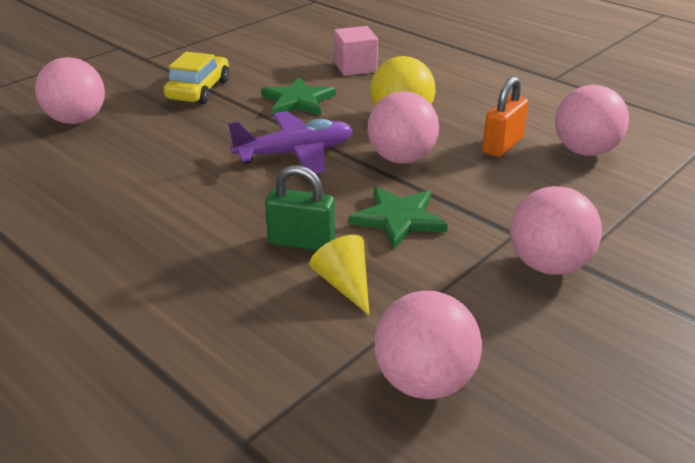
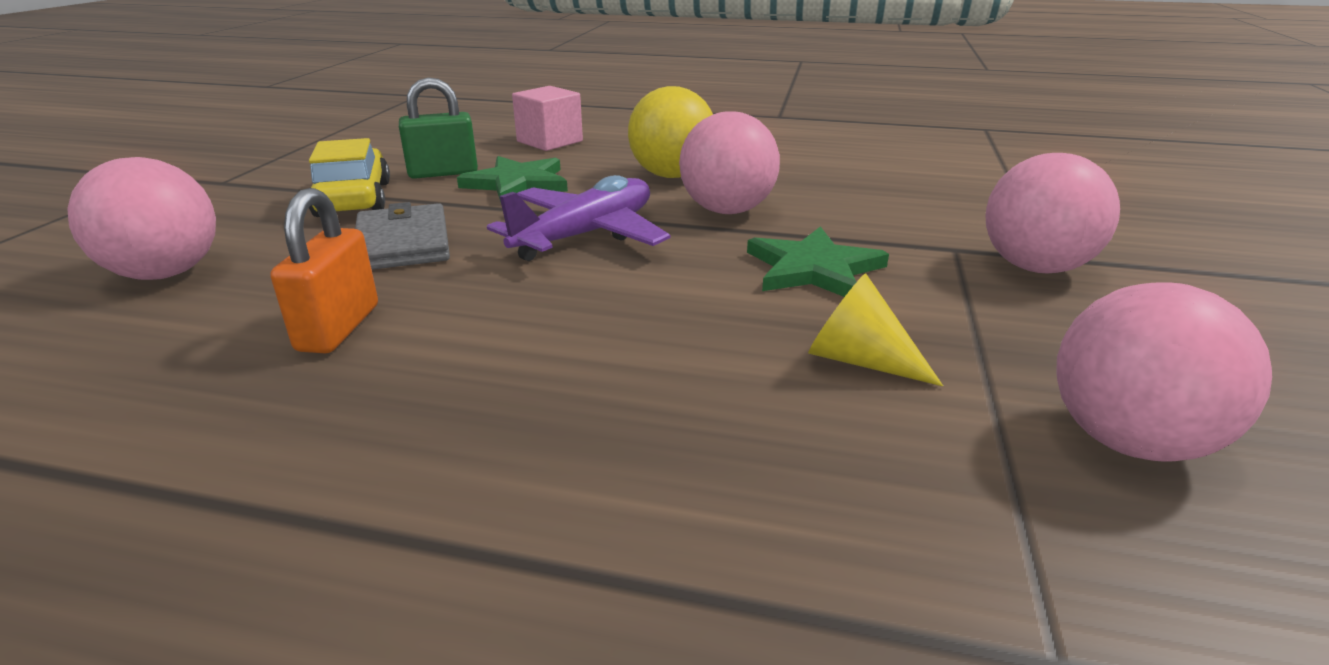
camera: 30 degrees left, 5 degrees down
green padlock [265,165,335,251] -> green padlock moved to [399,77,478,179]
orange padlock [482,76,529,157] -> orange padlock moved to [271,188,378,353]
pink ball [555,85,629,156] -> none
none -> grey wallet [355,202,450,270]

